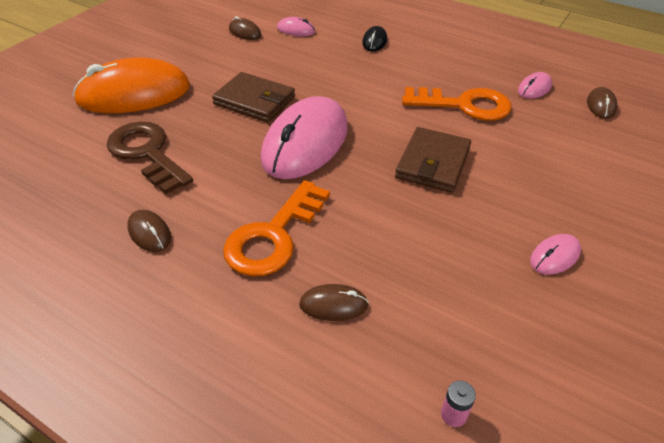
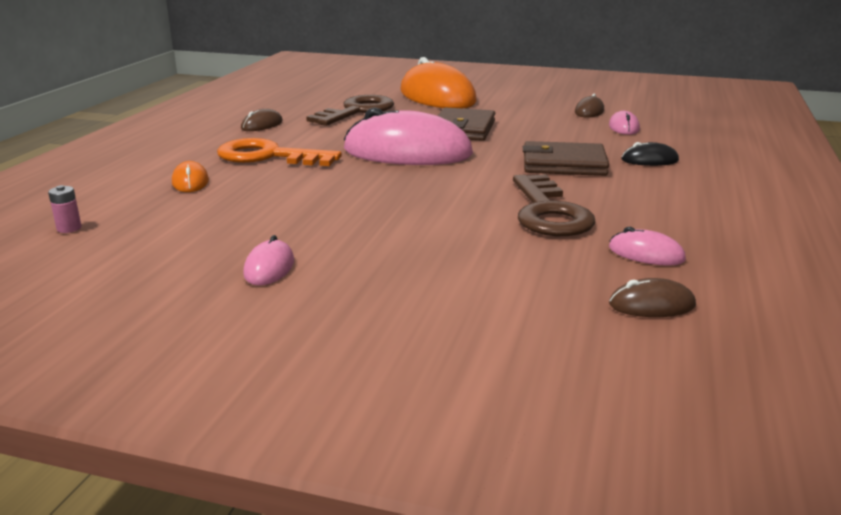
camera: 75 degrees right, 20 degrees down
brown mouse [299,284,369,321] -> orange mouse [172,161,209,192]
brown wallet [395,127,471,193] -> brown wallet moved to [523,141,609,176]
orange key [402,87,512,121] -> brown key [513,174,596,236]
pink mouse [530,234,581,275] -> pink mouse turned 60 degrees clockwise [243,235,294,285]

